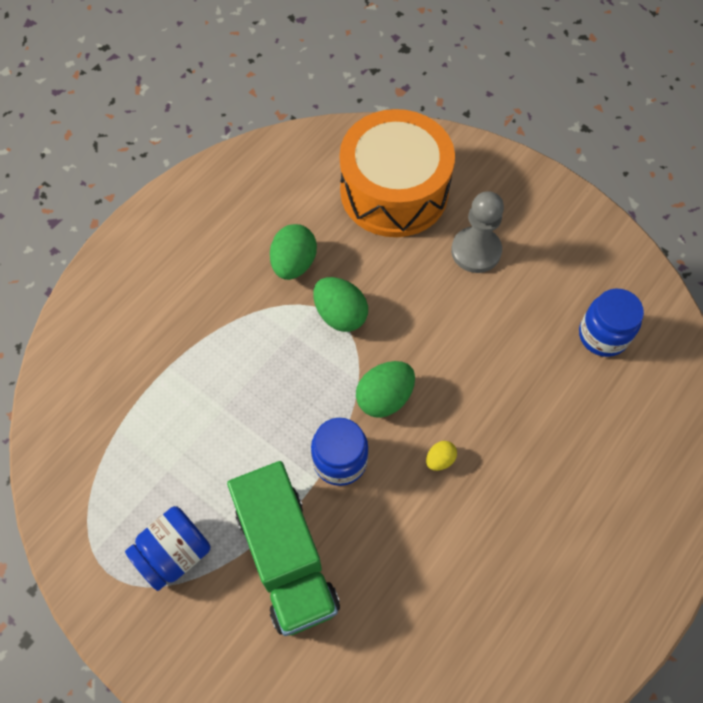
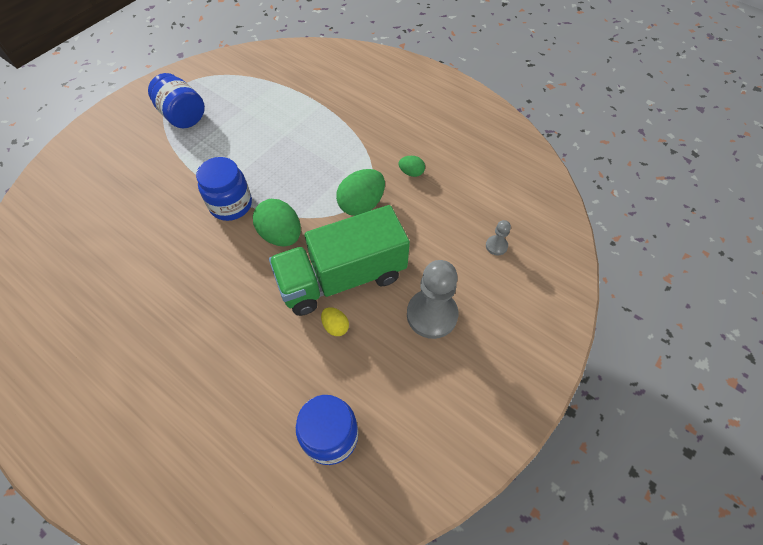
camera: 90 degrees right, 5 degrees down
green truck [227,461,340,636] -> green truck moved to [269,205,410,316]
green egg [270,224,317,280] -> green egg [399,156,425,177], size x0.52
orange drum [340,109,455,237] -> grey pawn [486,220,511,255]
yellow egg [426,441,457,471] -> yellow egg moved to [321,307,349,336]

